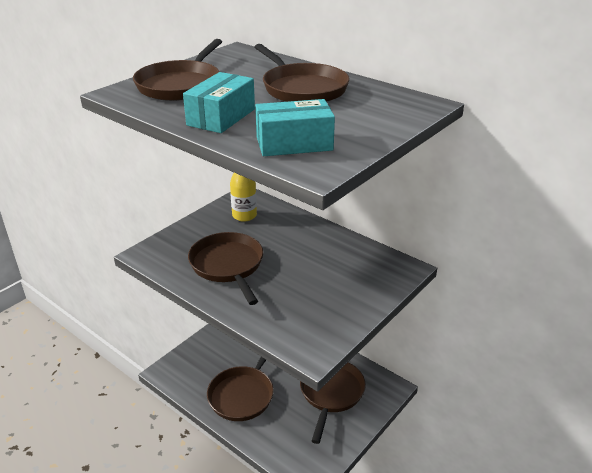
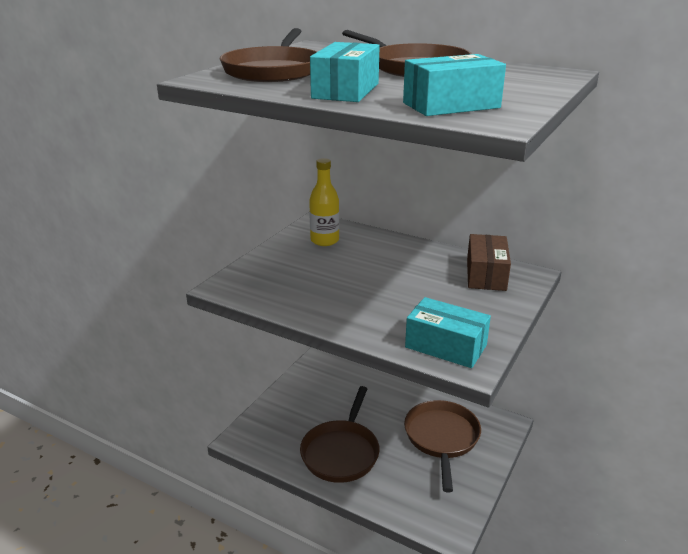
camera: 10 degrees left, 5 degrees down
brown pan [188,232,263,305] -> none
none -> turquoise box [405,297,491,368]
none -> brown box [467,234,511,291]

